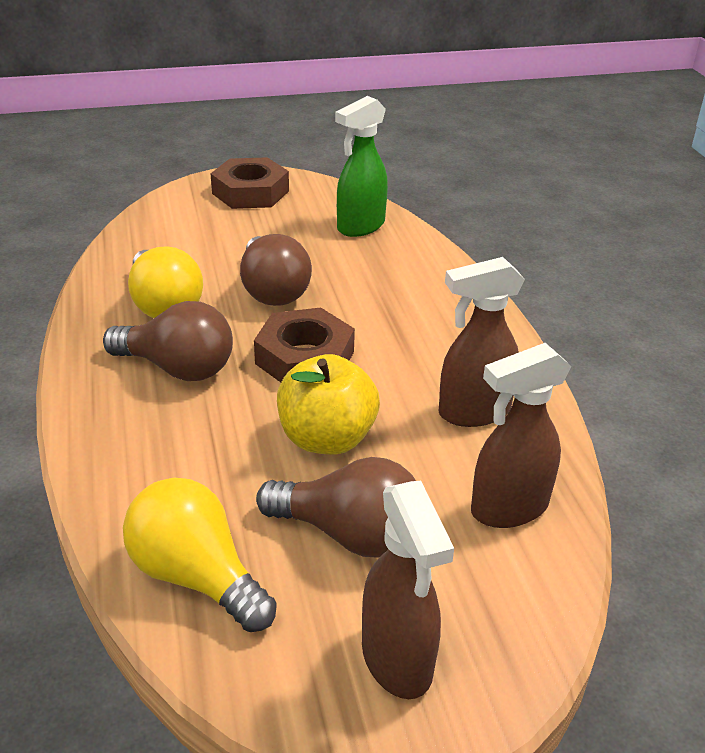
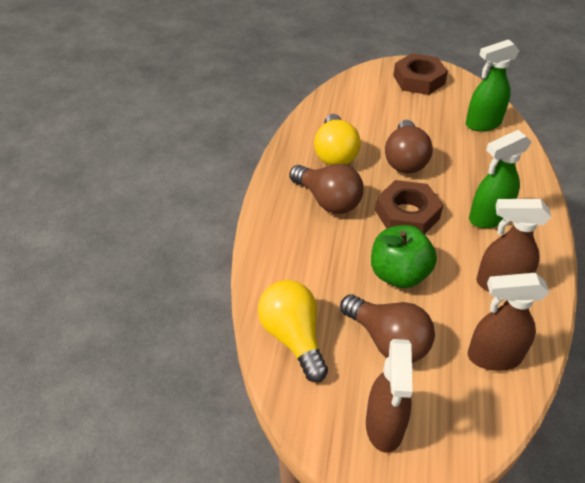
camera: 25 degrees right, 10 degrees up
yellow apple [277,354,380,455] -> green apple [371,225,437,288]
none -> green spray bottle [469,130,532,228]

